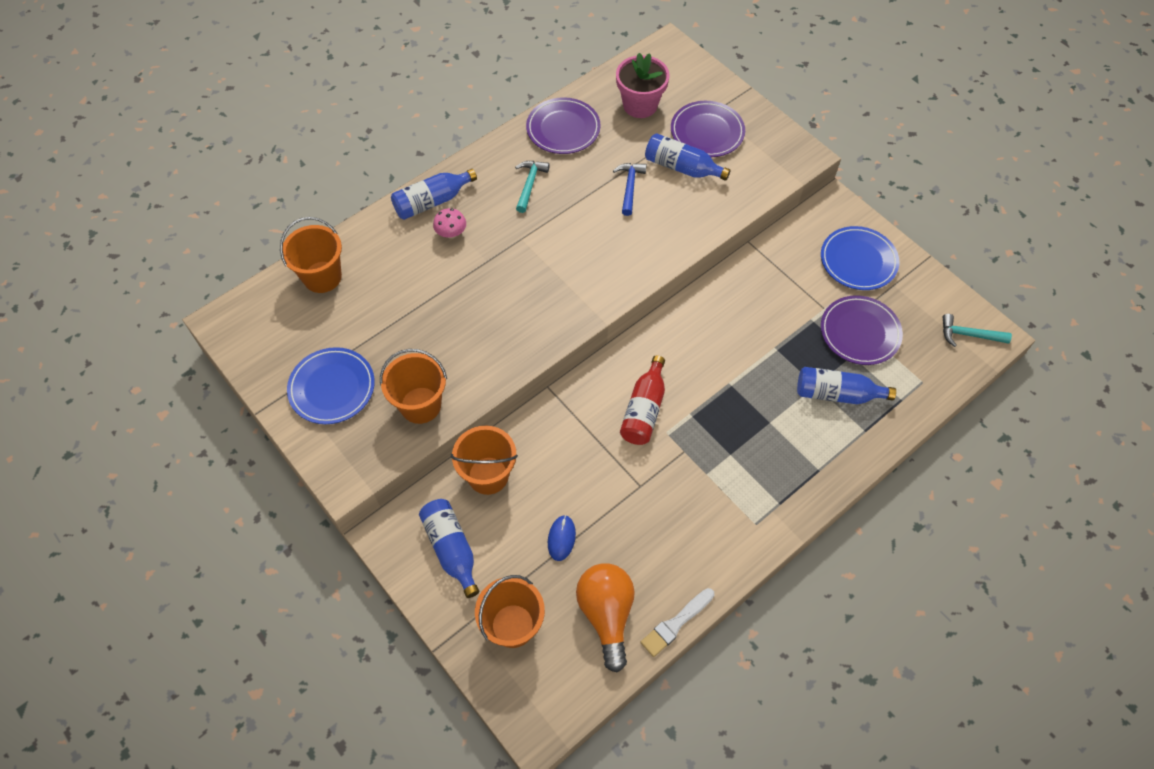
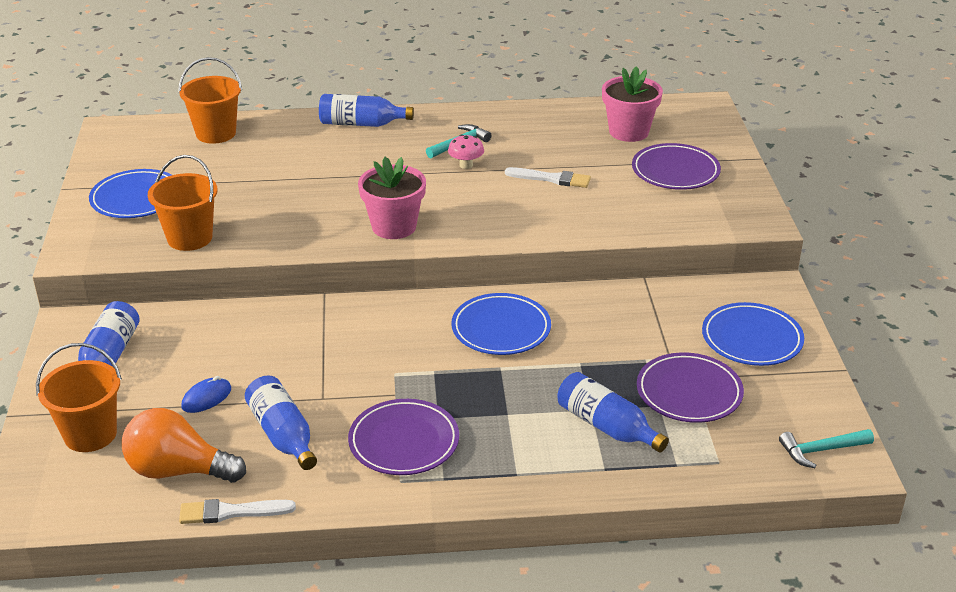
camera: 35 degrees right, 25 degrees down
pink mushroom [433,208,466,239] -> pink mushroom moved to [448,134,484,169]
orange bucket [451,426,518,495] -> none
purple plate [526,97,601,154] -> purple plate moved to [348,399,459,475]
orange light bulb [576,563,635,672] -> orange light bulb turned 105 degrees counterclockwise [122,408,246,483]
blue hammer [613,163,647,216] -> white brush [505,167,591,188]
red bottle [620,356,665,445] -> none
blue bottle [645,133,731,181] -> blue bottle moved to [245,375,317,470]
turquoise hammer [943,314,1012,347] -> turquoise hammer turned 60 degrees counterclockwise [779,429,874,468]
none -> pink flower pot [358,157,426,239]
none -> blue plate [451,293,551,355]

